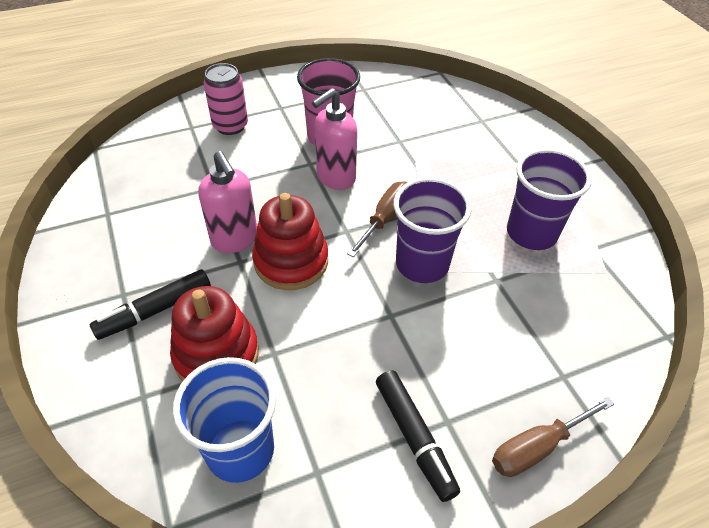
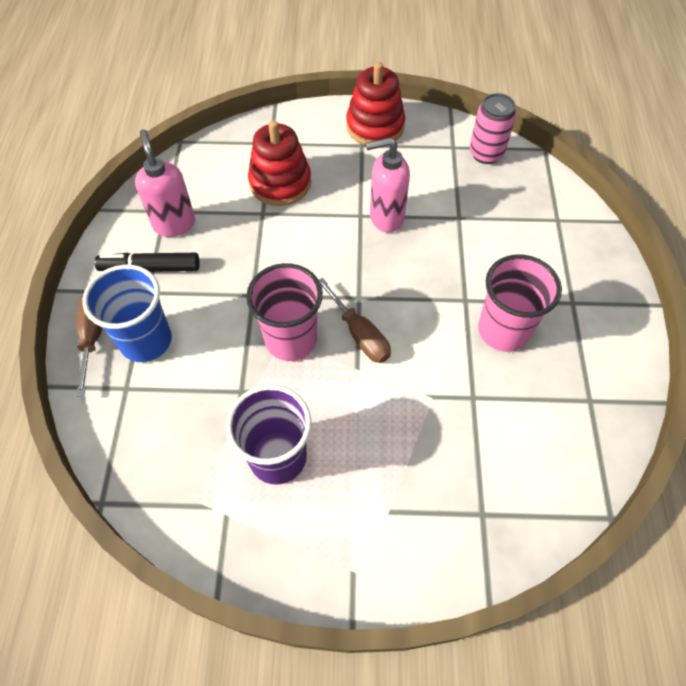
camera: 115 degrees right, 10 degrees up
black marker [90,269,211,340] -> none
blue cup [173,357,276,483] -> blue cup moved to [83,265,172,362]
pink can [204,63,248,135] -> pink can moved to [470,93,516,164]
red stacking toy [252,193,328,290] -> red stacking toy moved to [346,62,405,145]
pink soap dispenser [312,88,357,190] -> pink soap dispenser moved to [135,129,195,237]
purple cup [393,178,472,283] -> pink cup [246,263,323,361]

